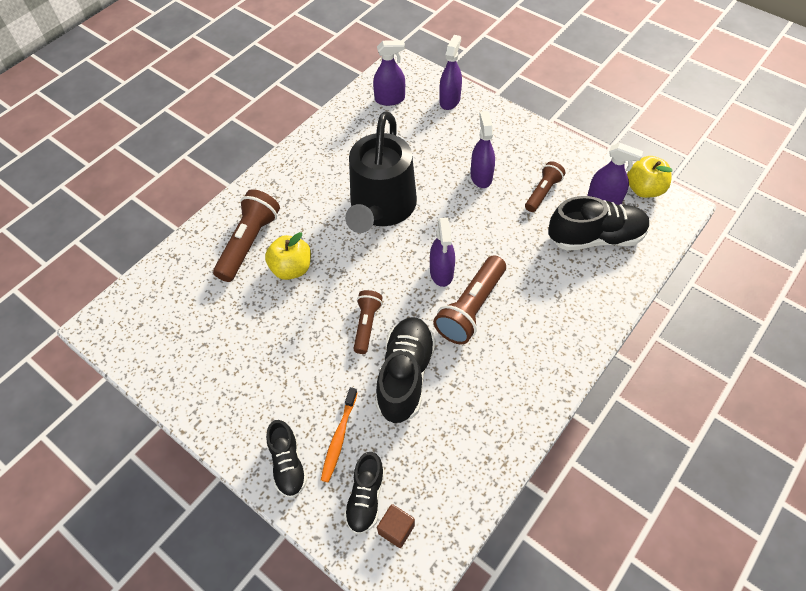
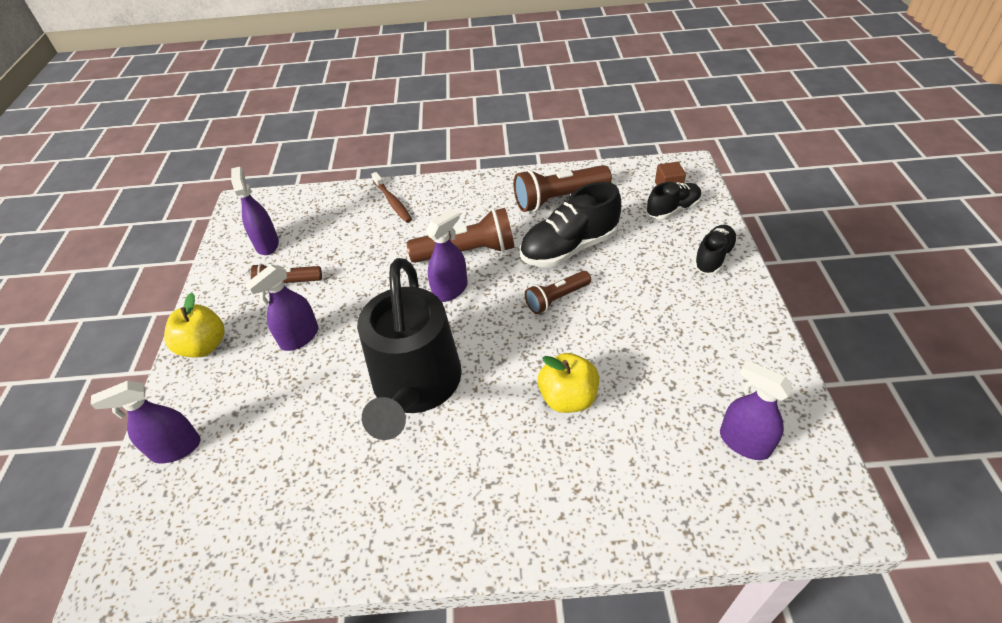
camera: 130 degrees left, 10 degrees down
brown flashlight [213,189,280,282] -> brown flashlight moved to [514,165,612,212]
orange toothbrush [321,387,357,482] -> none
black watering can [345,111,417,233] -> black watering can turned 120 degrees clockwise [357,258,462,440]
purple spray bottle [373,40,405,106] -> purple spray bottle moved to [720,360,793,460]
black shoe [549,196,650,251] -> none
yellow apple [627,156,672,198] -> yellow apple moved to [164,293,224,358]
none -> brown toothbrush [371,172,412,223]

